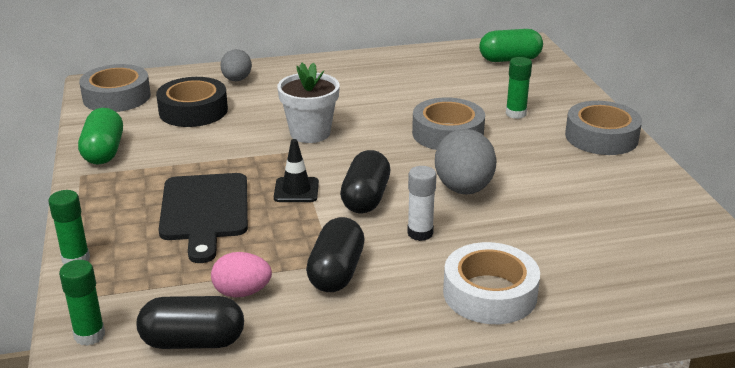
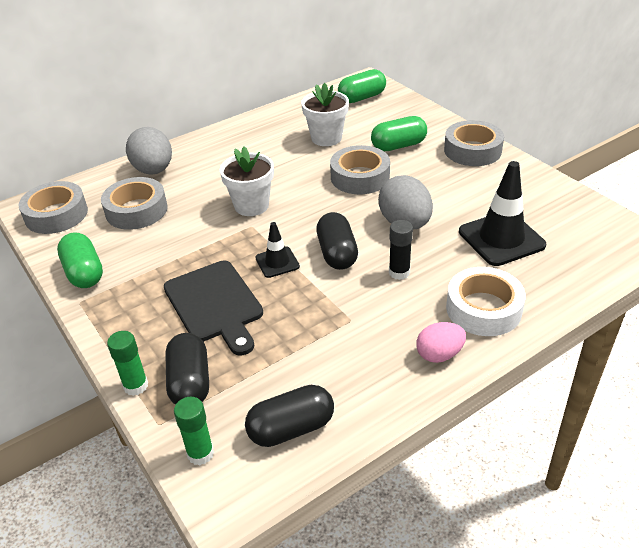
camera: 20 degrees left, 10 degrees up
black tape [156,77,228,127] -> grey tape [101,177,168,230]
pink egg [211,252,272,297] -> pink egg moved to [416,322,466,363]
grey egg [220,49,252,81] -> grey egg [126,127,172,175], size x1.60
black capsule [306,217,365,292] -> black capsule moved to [165,333,209,405]
white glue stick [407,166,436,241] -> black glue stick [389,220,413,280]
green glue stick [506,57,532,119] -> green capsule [371,116,427,151]
none -> white flower pot [301,83,349,146]
none -> black traffic cone [459,161,546,266]

